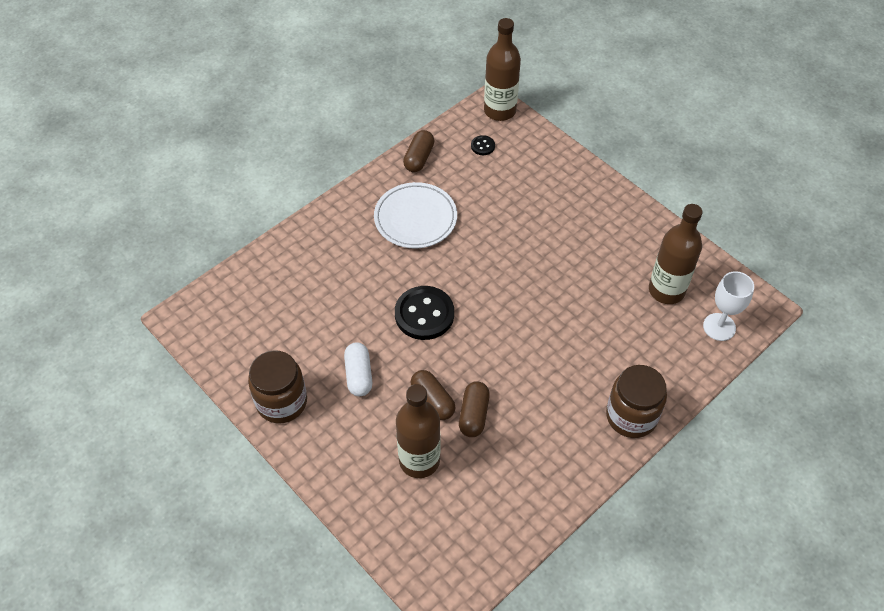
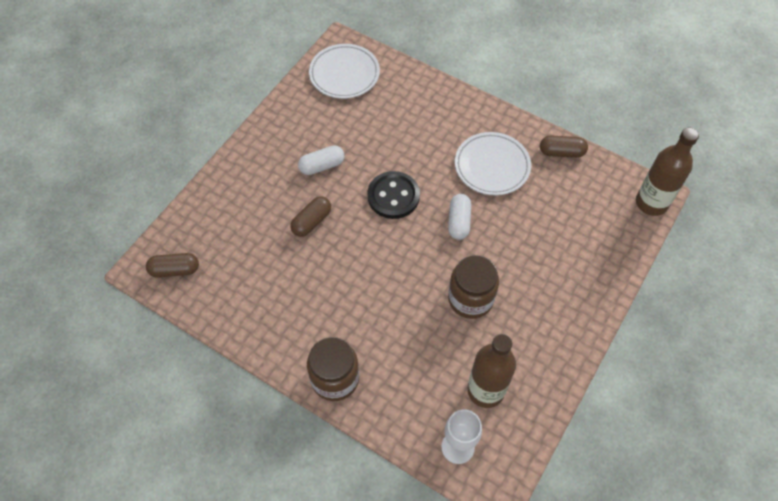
camera: 75 degrees right, 5 degrees up
brown jar [248,350,307,423] -> brown jar moved to [448,255,499,319]
brown bottle [396,384,441,478] -> none
brown capsule [459,381,490,437] -> brown capsule moved to [146,253,199,278]
black button [471,135,495,155] -> none
none -> white plate [309,44,380,99]
none -> white capsule [448,194,471,240]

